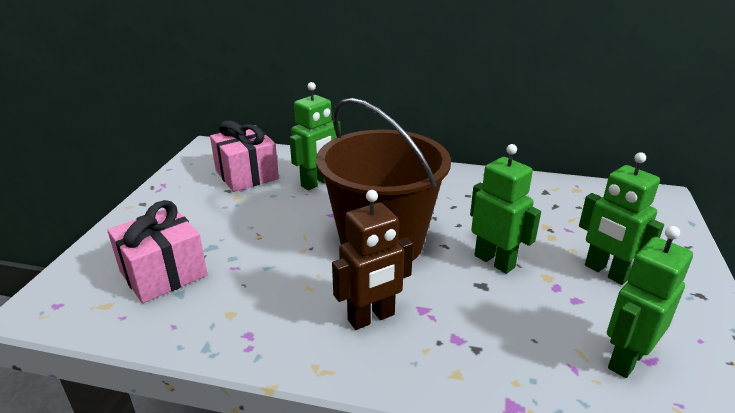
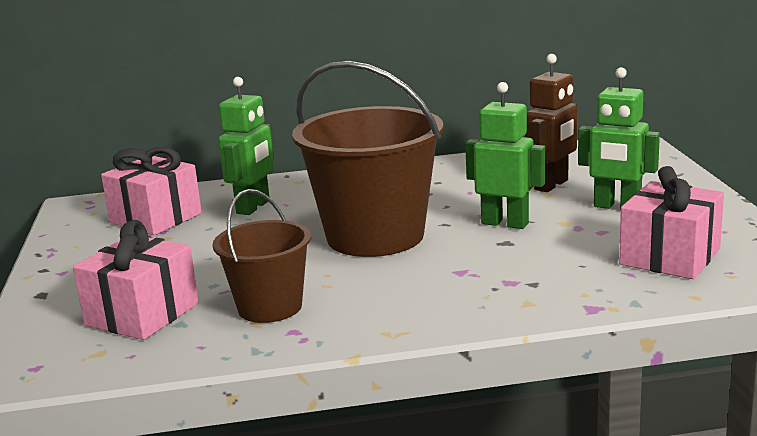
camera: 20 degrees left, 10 degrees down
brown robot [332,190,413,330] -> brown robot moved to [526,54,577,192]
green robot [607,226,693,378] -> pink gift [619,166,724,279]
none -> brown bucket [213,189,311,323]

